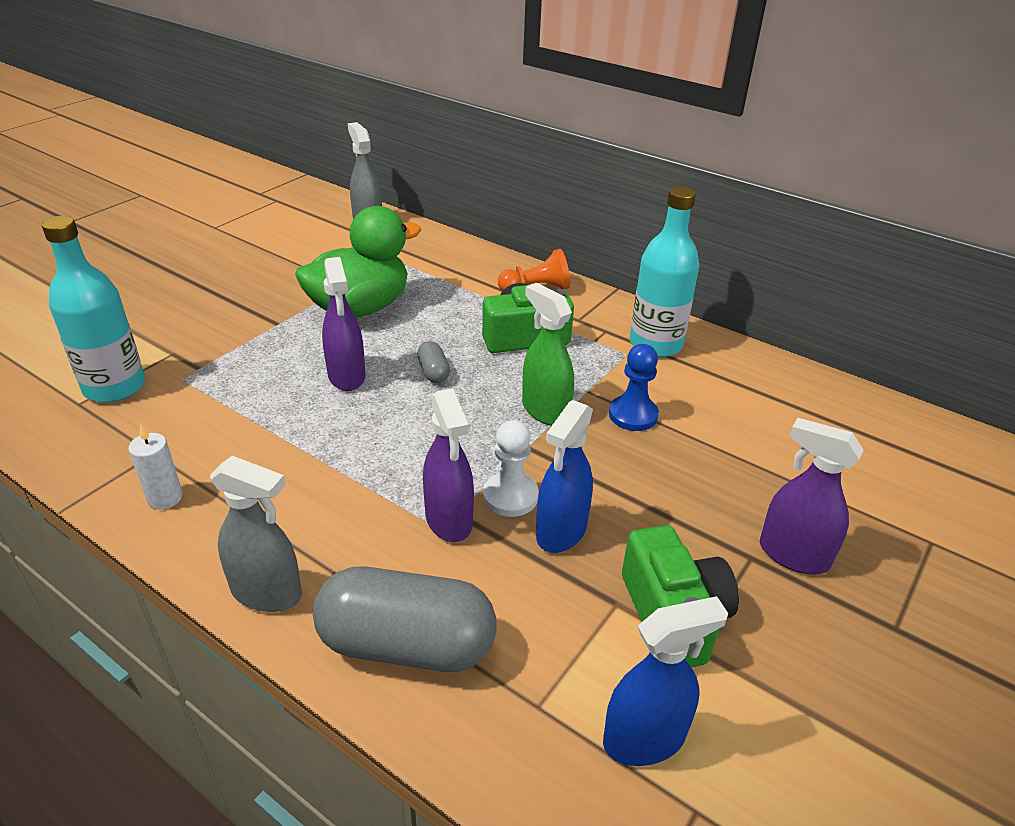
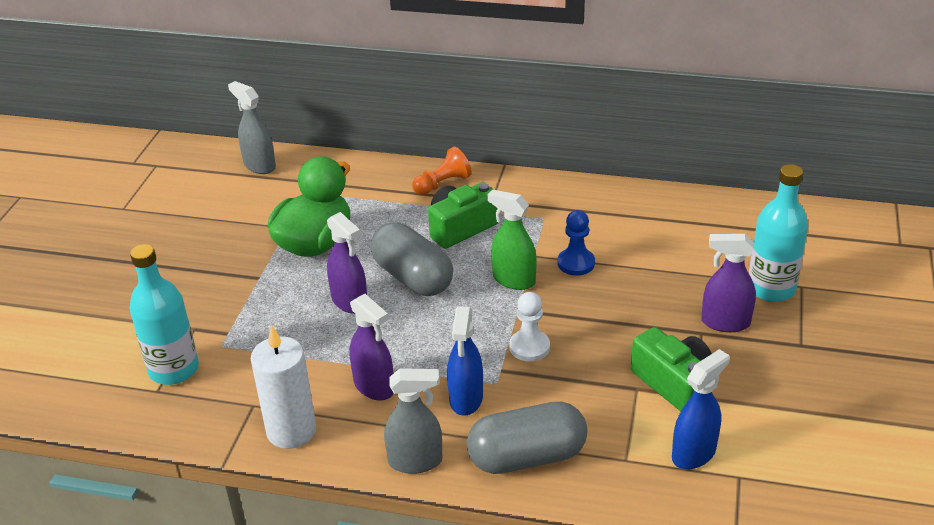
camera: 20 degrees left, 0 degrees up
white candle [129,424,183,509] -> white candle [251,325,316,449], size x1.91
grey capsule [417,341,450,383] -> grey capsule [370,223,453,296], size x2.32
purple spray bottle [423,388,474,542] -> purple spray bottle moved to [349,294,394,400]
blue spray bottle [536,400,593,553] -> blue spray bottle moved to [447,306,483,416]
turquoise bottle [630,186,699,357] -> turquoise bottle moved to [749,164,808,302]

